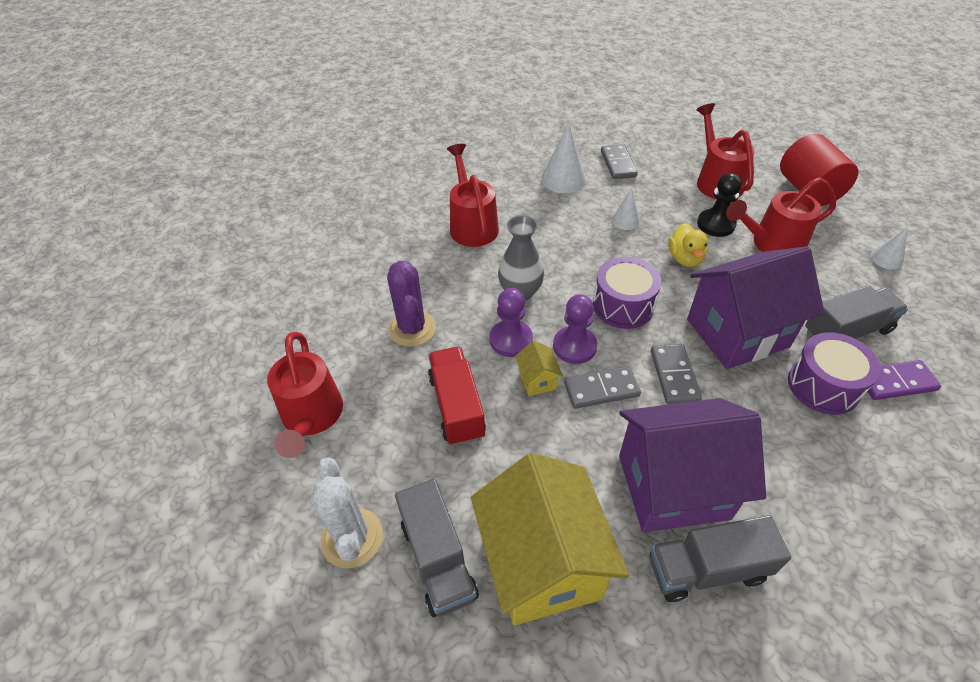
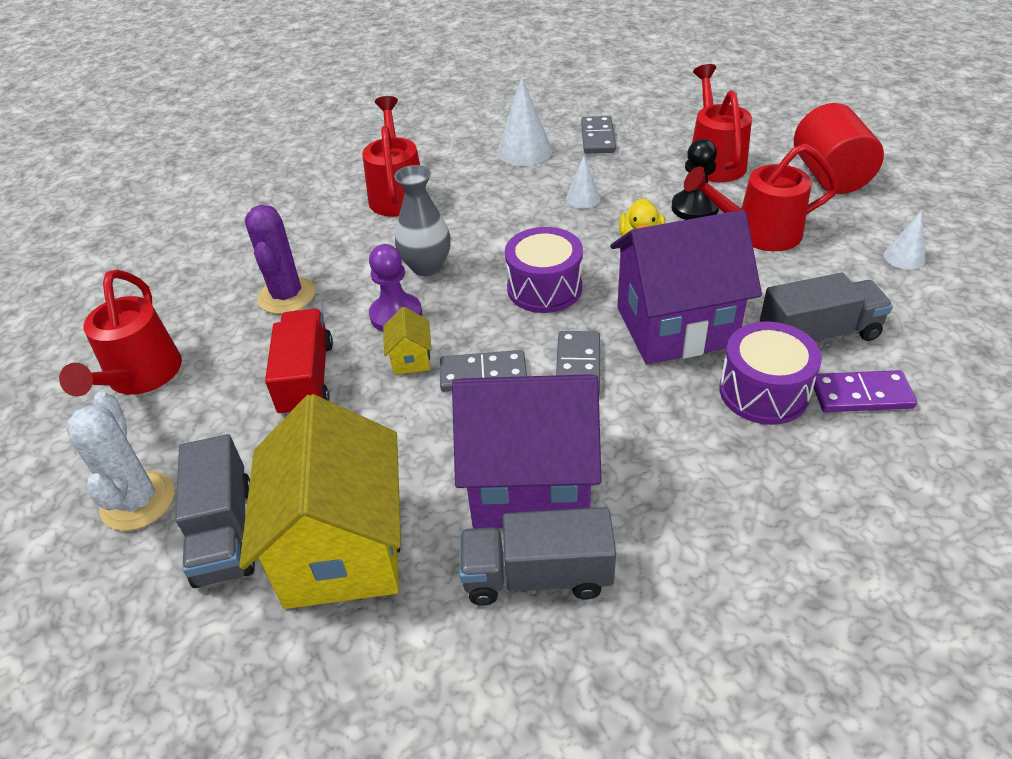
camera: 10 degrees right, 5 degrees down
purple pawn [553,294,597,364] -> none

